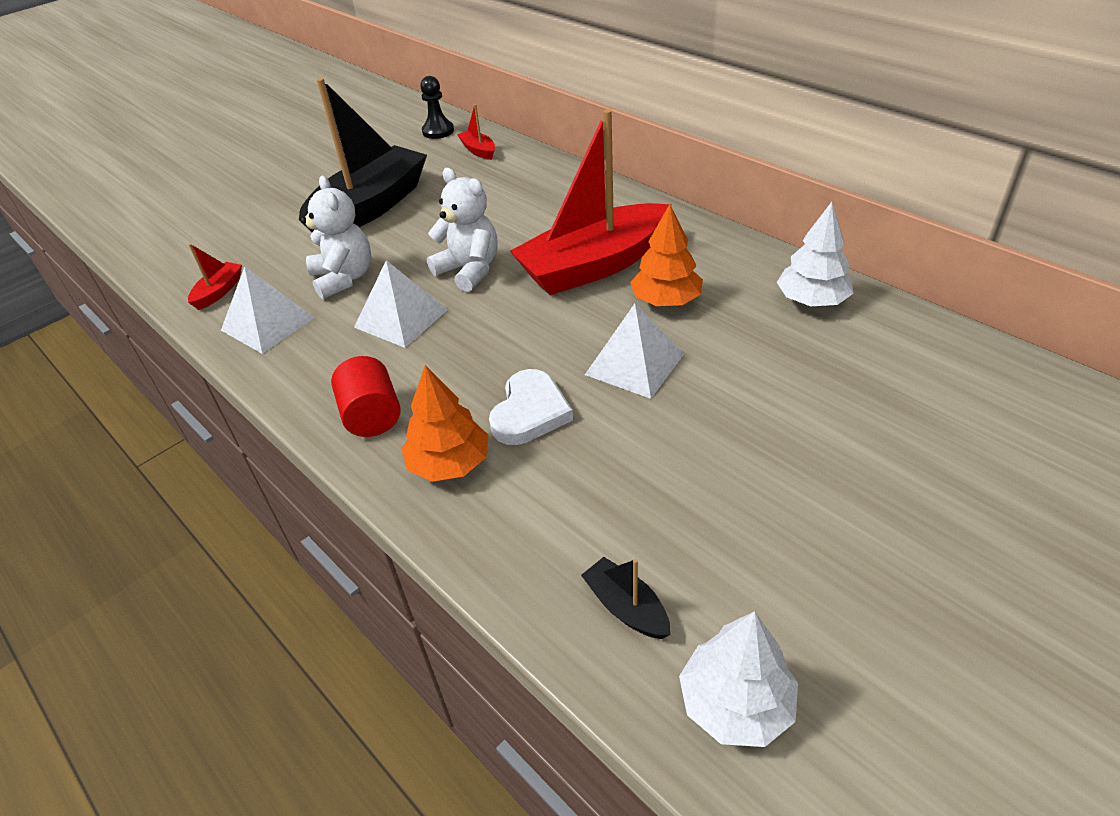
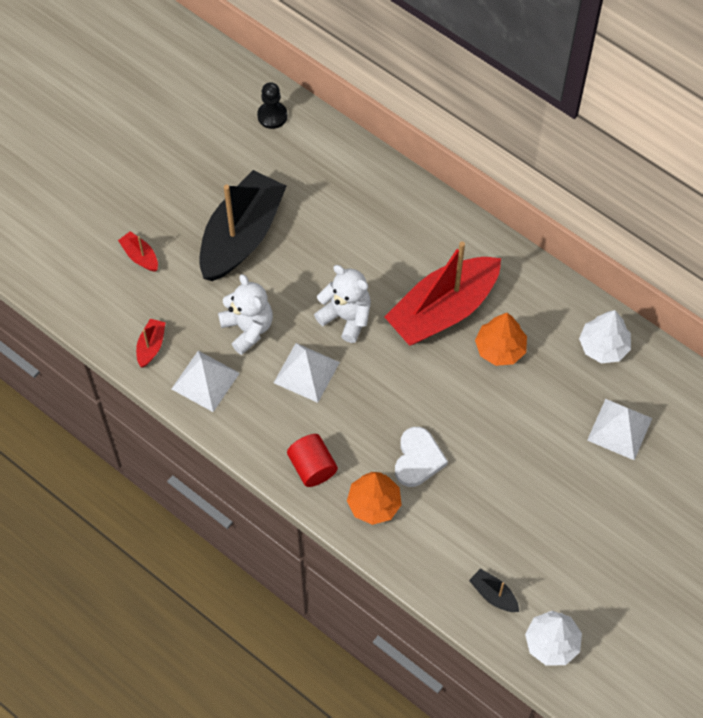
camera: 10 degrees left, 20 degrees up
red boat [457,104,495,160] -> red boat moved to [118,231,158,272]
white pyramid [585,304,684,399] -> white pyramid moved to [587,399,652,460]

